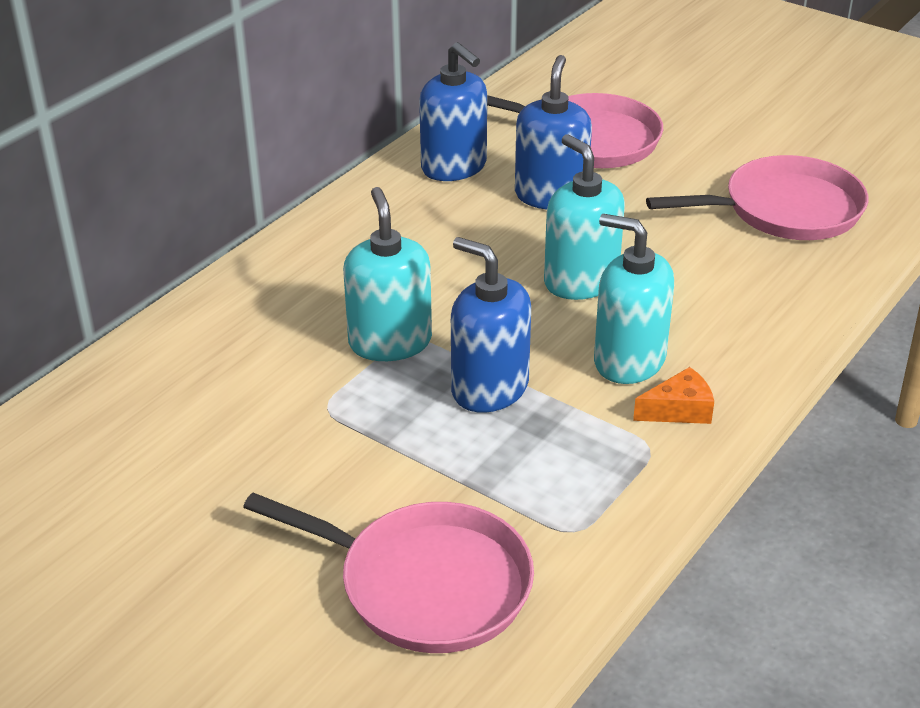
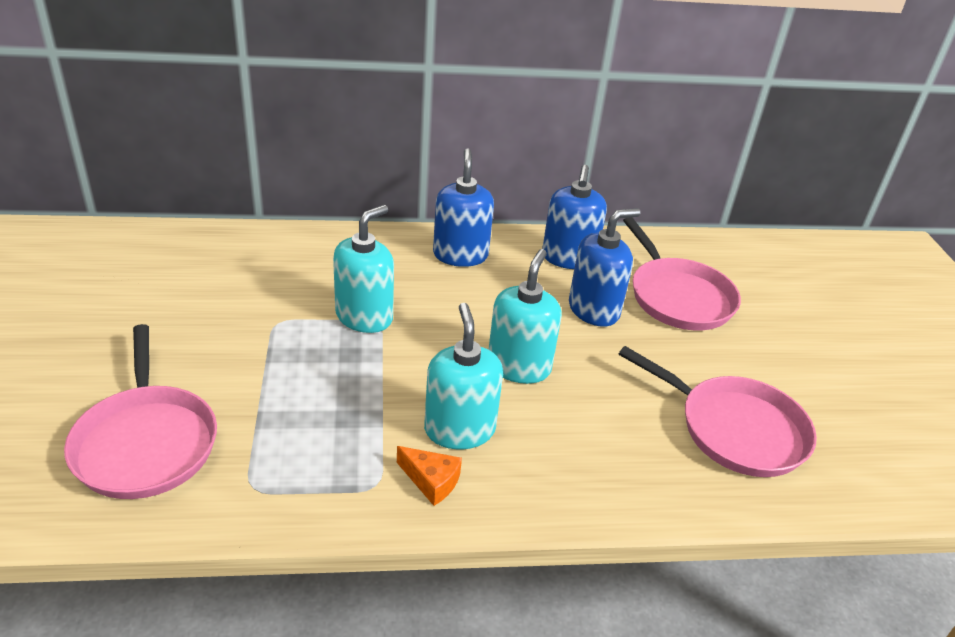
camera: 45 degrees right, 0 degrees up
blue soap dispenser [451,237,531,413] -> blue soap dispenser moved to [433,148,494,267]

